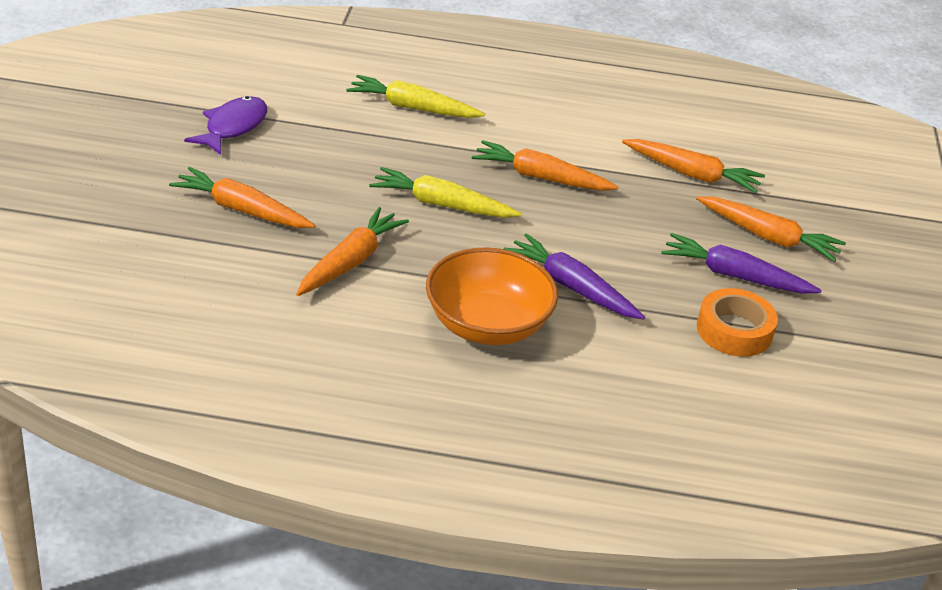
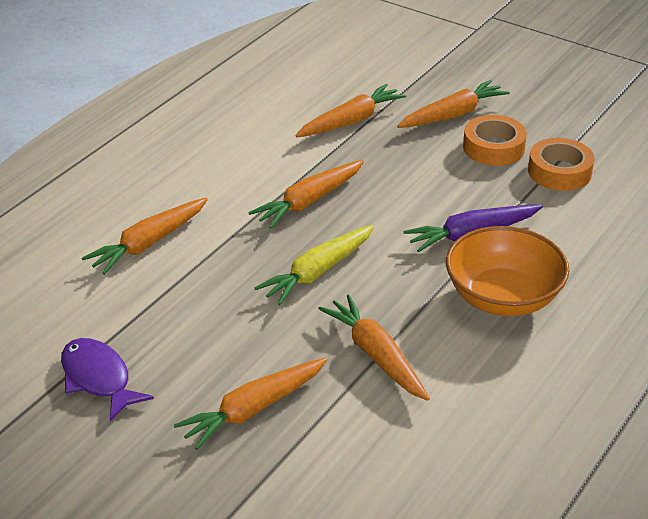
camera: 60 degrees left, 0 degrees up
yellow carrot [346,75,485,118] -> orange carrot [82,198,208,275]
purple carrot [661,233,822,294] -> orange tape [463,115,527,166]

